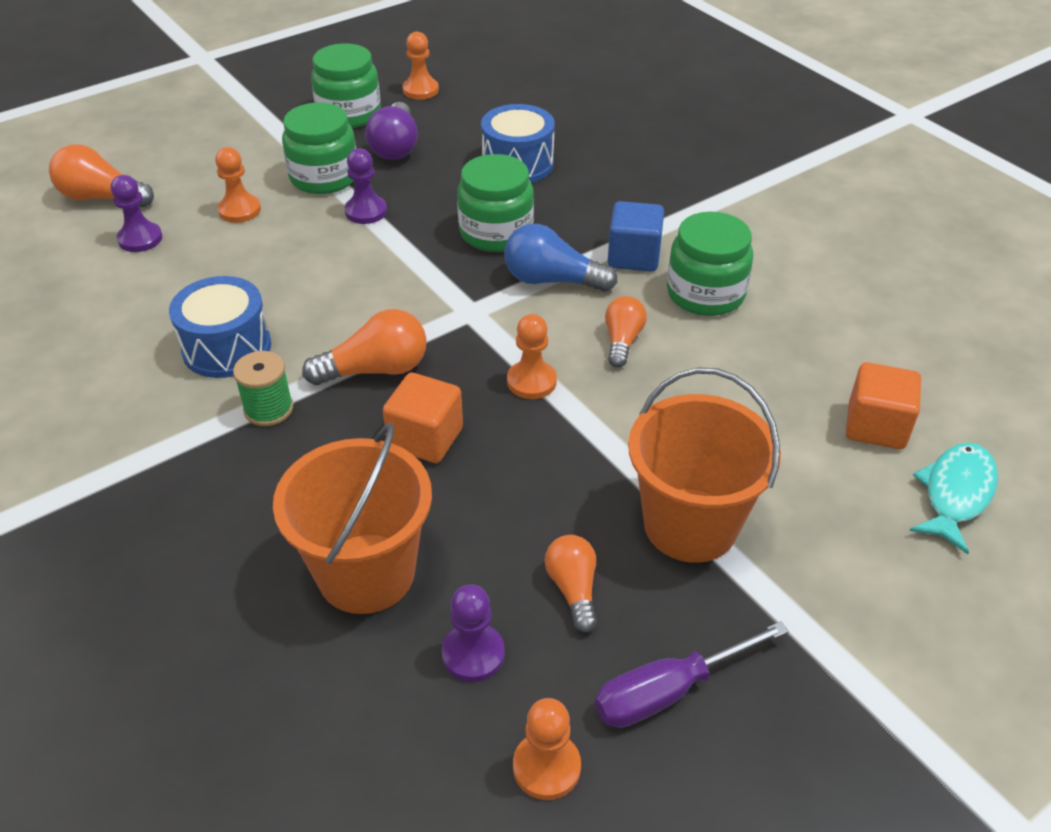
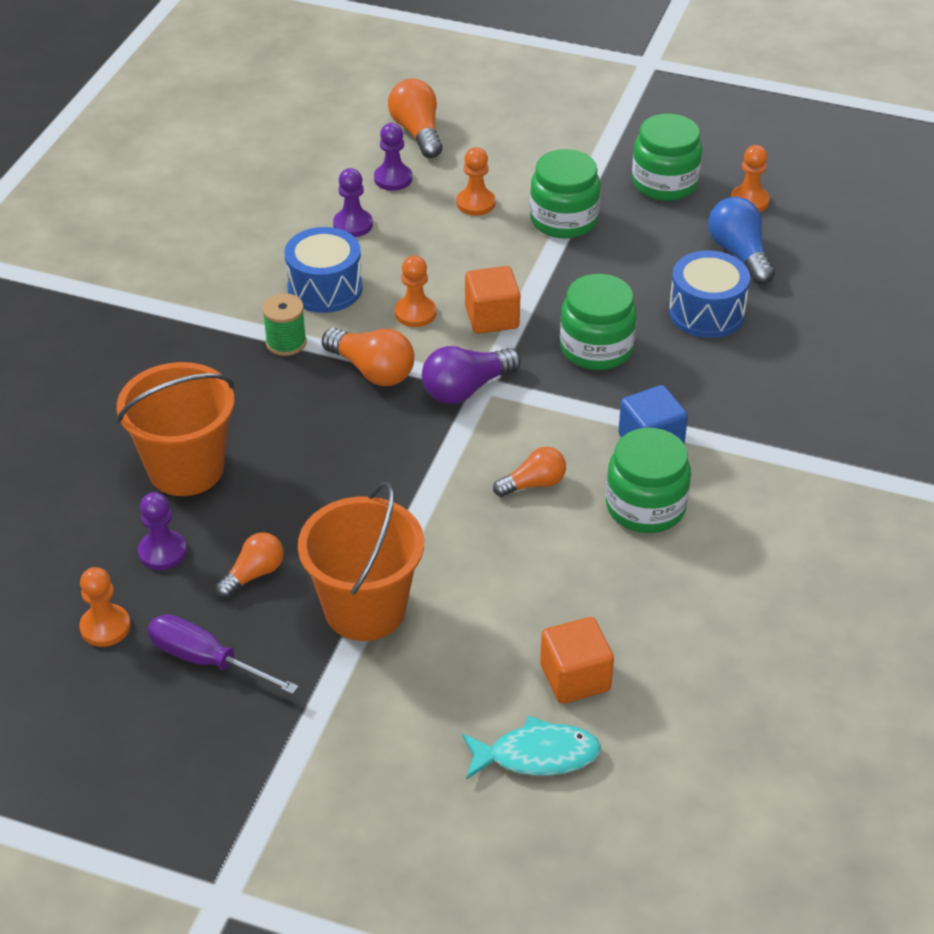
camera: 55 degrees right, 0 degrees up
purple pawn [345,148,387,224] -> purple pawn moved to [333,168,373,237]
purple light bulb [365,102,418,160] -> purple light bulb moved to [422,346,521,404]
orange cube [383,373,463,463] -> orange cube moved to [465,266,520,334]
blue light bulb [504,224,618,292] -> blue light bulb moved to [708,197,775,285]
orange pawn [507,314,557,399] -> orange pawn moved to [395,255,436,327]

